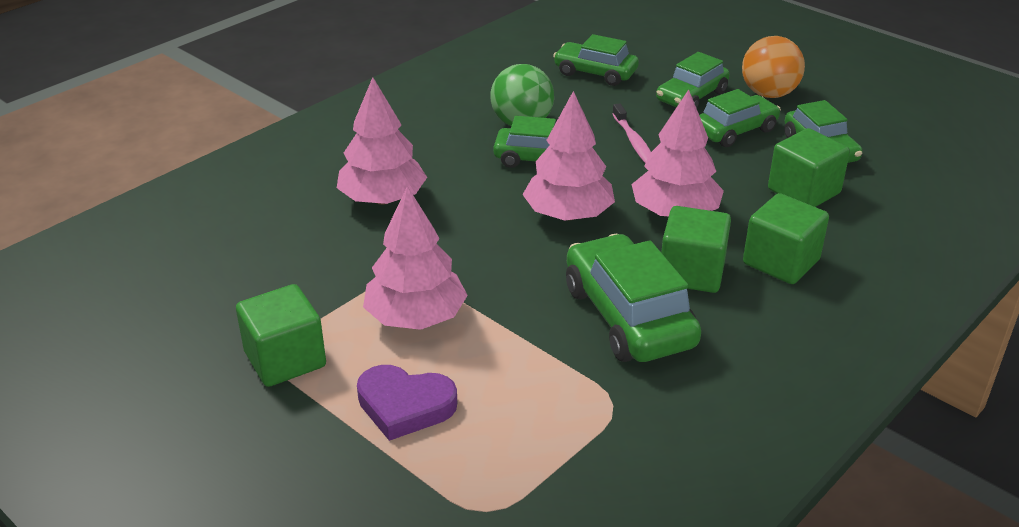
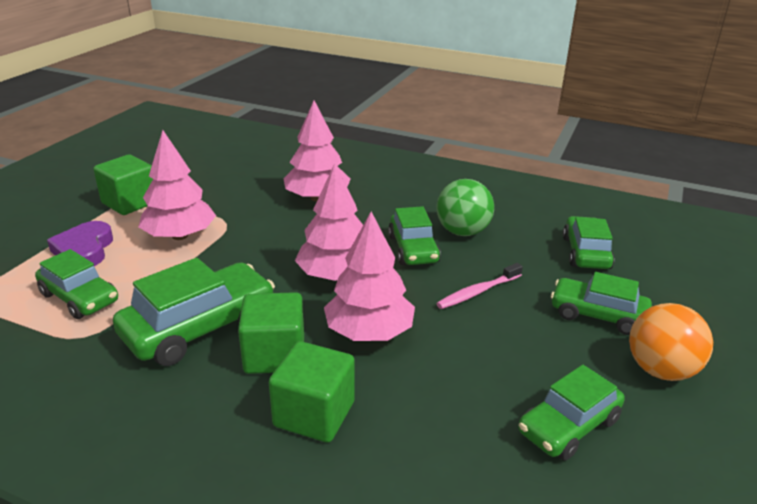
camera: 70 degrees right, 5 degrees down
green car [699,89,781,147] -> green car moved to [35,249,118,319]
green cube [768,128,850,207] -> none

